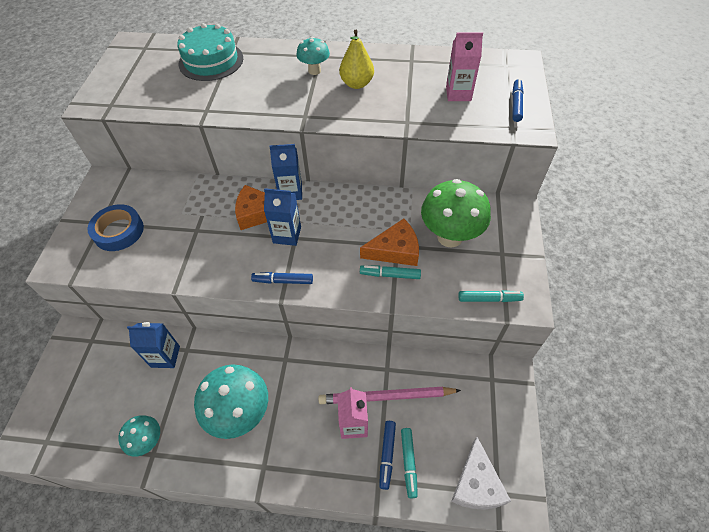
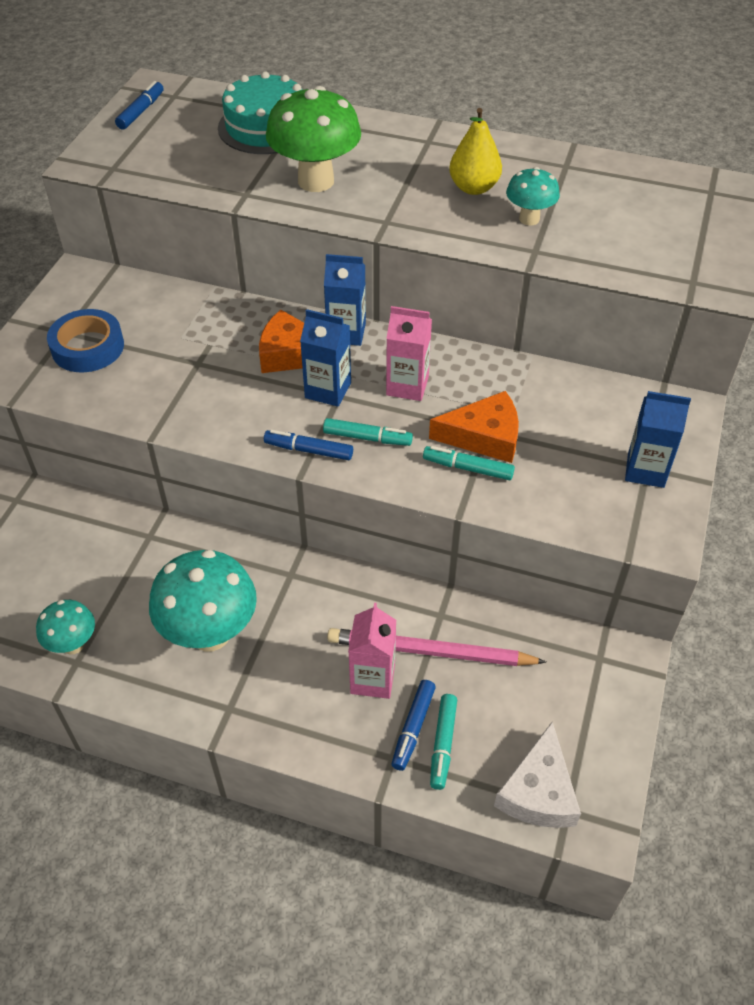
camera: 10 degrees right, 5 degrees down
blue carton [127,322,180,368] -> blue carton moved to [625,391,691,488]
turquoise mushroom [296,37,330,75] -> turquoise mushroom moved to [506,167,560,225]
green mushroom [421,179,491,248] -> green mushroom moved to [266,86,361,192]
pink carton [446,32,483,101] -> pink carton moved to [386,306,432,401]
turquoise marker [458,290,524,302] -> turquoise marker moved to [323,418,413,446]
blue marker [512,79,524,122] -> blue marker moved to [115,81,164,130]

